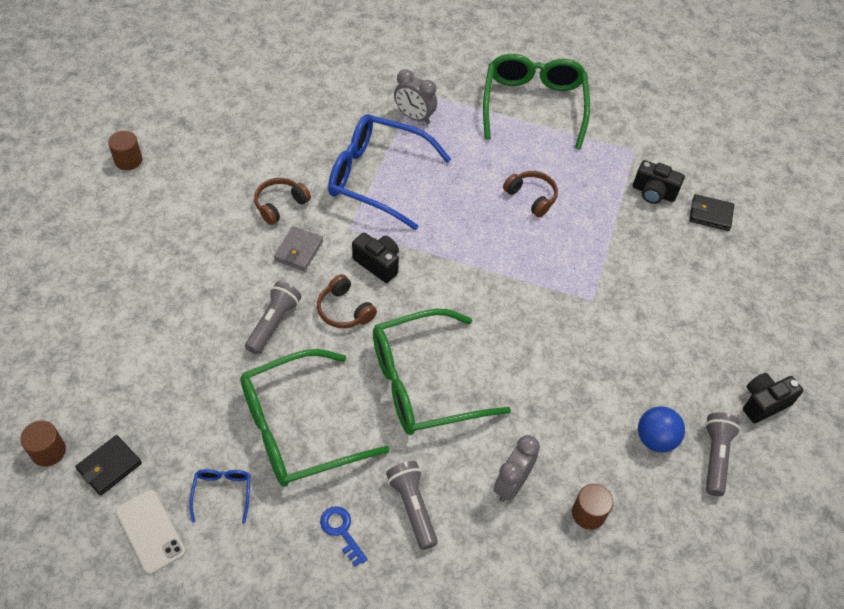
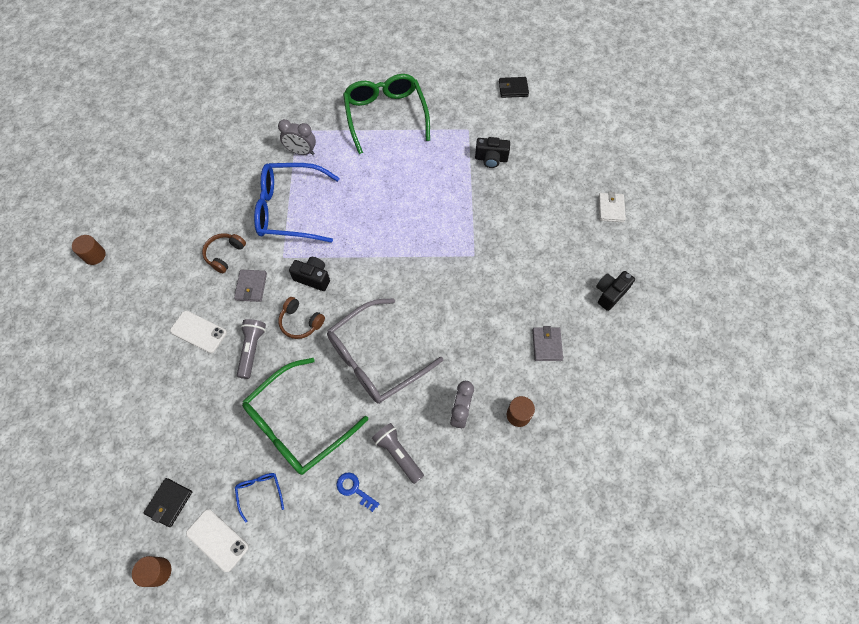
camera: 15 degrees left, 10 degrees up
brown cylinder [20,421,66,467] -> brown cylinder moved to [132,556,171,587]
green glasses [373,309,511,435] -> grey glasses [327,298,443,404]
brown headphones [503,171,558,217] -> none
blue ball [638,406,685,453] -> grey wallet [532,326,563,361]
black wallet [689,194,734,231] -> black wallet moved to [499,77,529,98]
grey flashlight [705,412,741,496] -> none
none -> white phone [170,310,227,353]
none -> white wallet [598,192,626,222]

